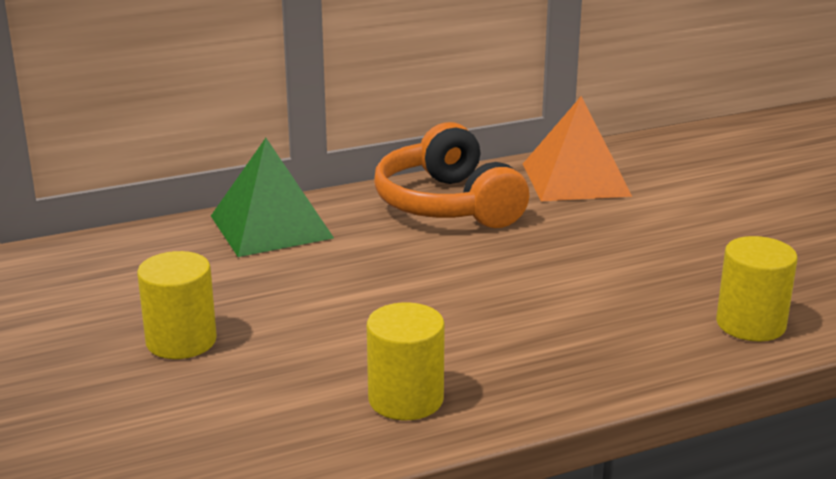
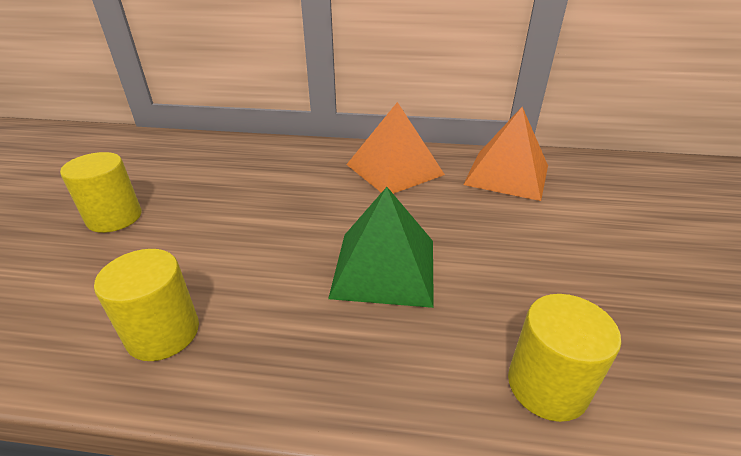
camera: 30 degrees right, 10 degrees up
green pyramid [211,138,334,257] -> green pyramid moved to [328,187,434,308]
orange headphones [374,122,529,228] -> orange pyramid [346,102,445,194]

